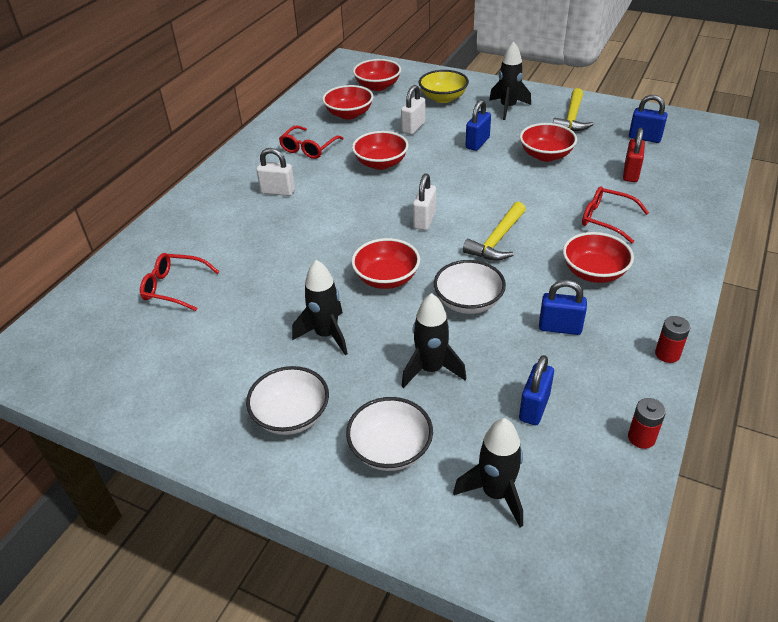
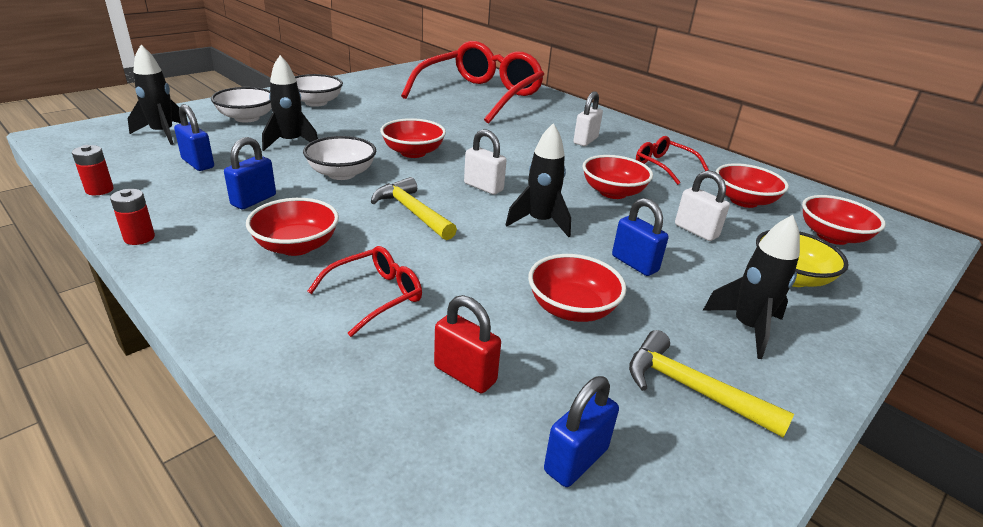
camera: 105 degrees right, 10 degrees down
red glasses [140,253,220,311] -> red glasses [401,41,544,124], size x2.30
black rocket [292,260,348,355] -> black rocket moved to [506,123,571,237]

